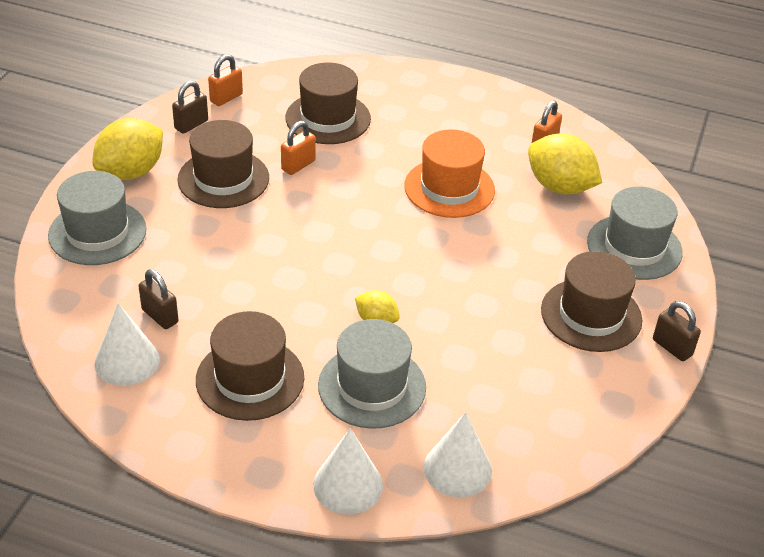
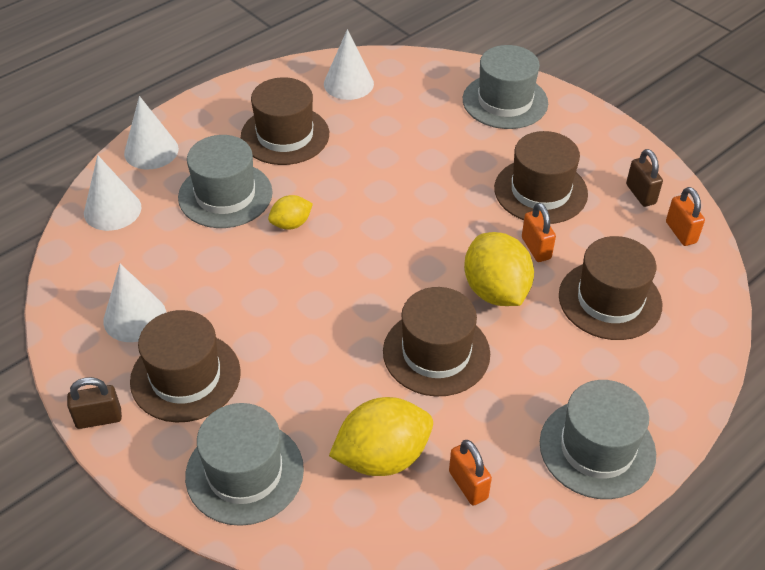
camera: 120 degrees right, 5 degrees up
yellow lemon [92,118,163,180] -> yellow lemon moved to [464,232,534,306]
brown padlock [138,269,179,329] -> none
orange hat [404,129,495,218] -> brown hat [383,287,490,397]
none -> white cone [103,264,166,342]
none -> grey hat [540,380,656,499]

